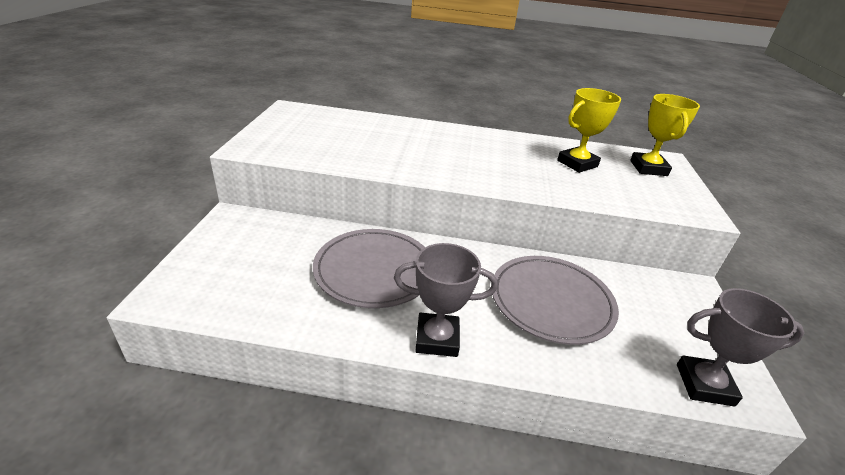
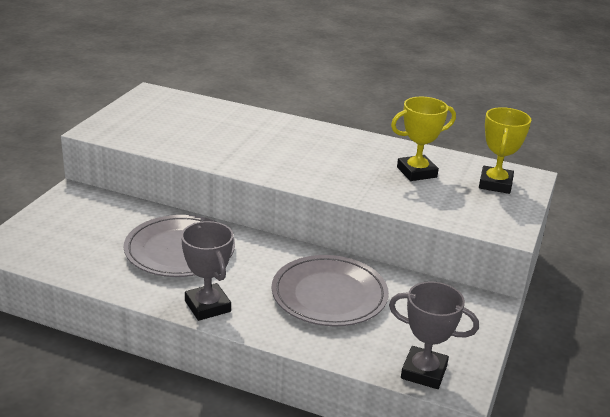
camera: 15 degrees right, 5 degrees down
grey trophy [394,243,498,357] -> grey trophy turned 45 degrees clockwise [181,221,234,321]

